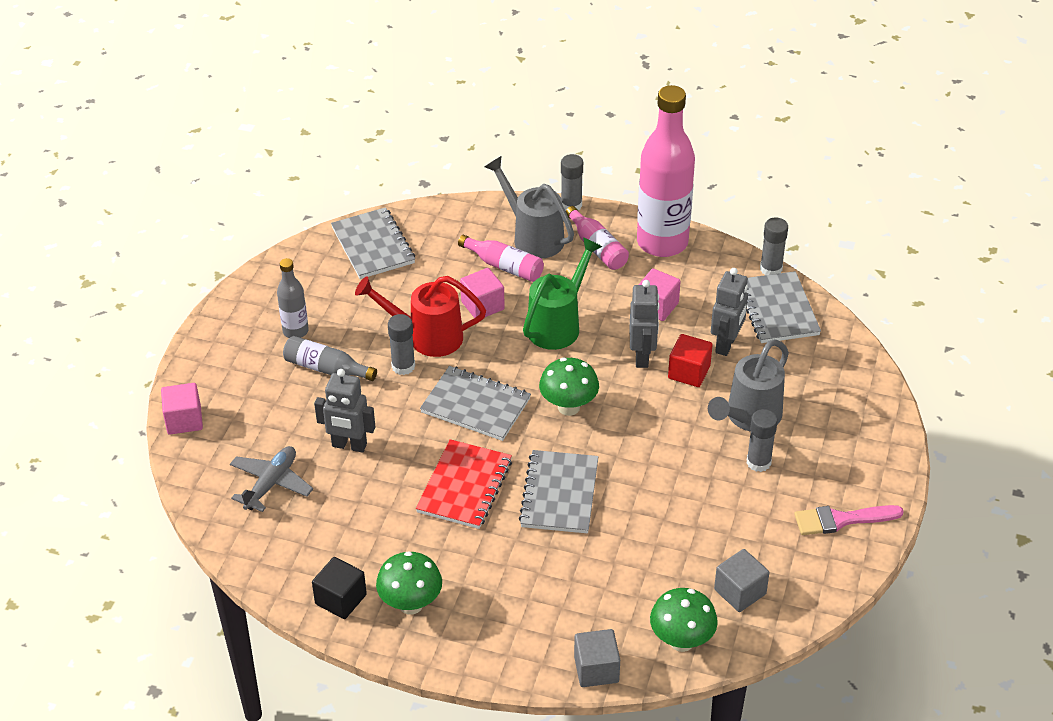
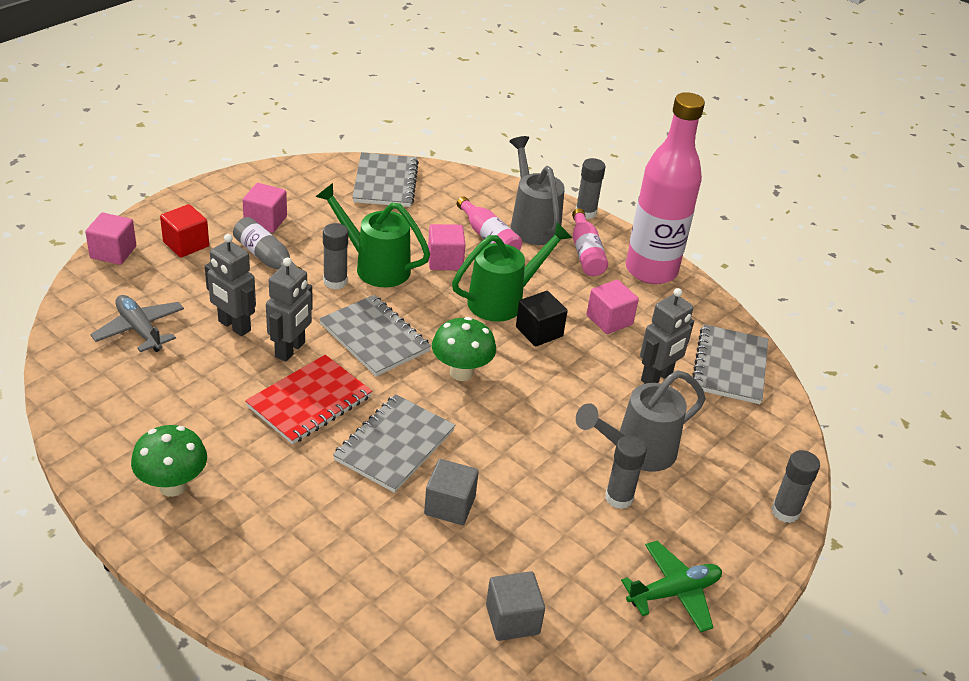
camera: 20 degrees right, 5 degrees down
grey plane [230,446,313,512] -> grey plane turned 90 degrees counterclockwise [90,295,184,352]
grey bottle [277,258,309,338] -> pink cube [242,183,287,233]
black cube [312,557,367,619] -> black cube moved to [516,291,567,347]
red watering can [355,276,486,357] -> green watering can [315,183,430,287]
grey cube [574,629,620,687] -> grey cube moved to [424,459,479,525]
grey robot [630,280,659,368] -> grey robot moved to [266,258,313,361]
green mushroom [650,588,718,652] -> none
red cube [668,334,713,387] -> red cube moved to [160,204,209,257]
grey glue stick [760,217,788,275] -> grey glue stick moved to [771,450,820,523]
pink brush [794,505,904,535] -> green plane [621,541,722,632]

